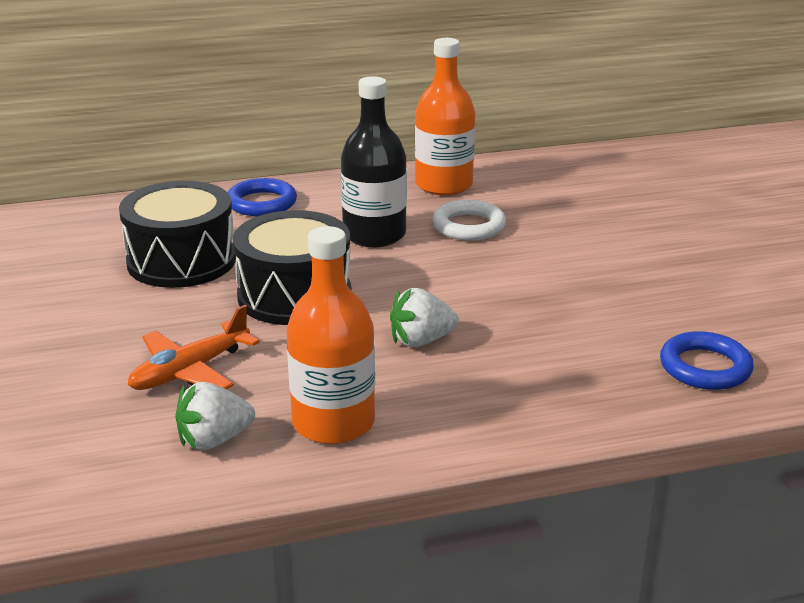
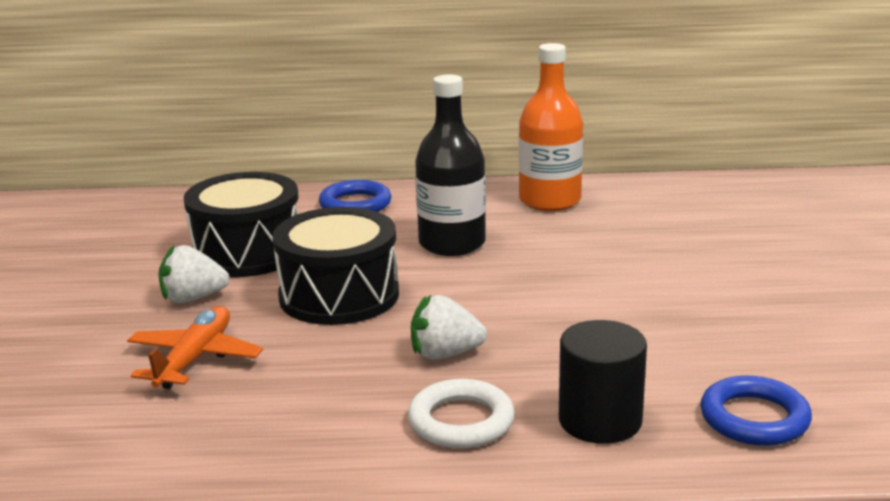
camera: 15 degrees right, 5 degrees down
orange plane [128,305,260,390] -> orange plane turned 135 degrees clockwise [127,306,263,389]
white strawberry [175,382,255,450] -> white strawberry moved to [158,245,230,303]
orange bottle [287,226,375,444] -> none
white ring [432,200,506,241] -> white ring moved to [408,379,515,448]
none -> black cylinder [559,320,647,444]

